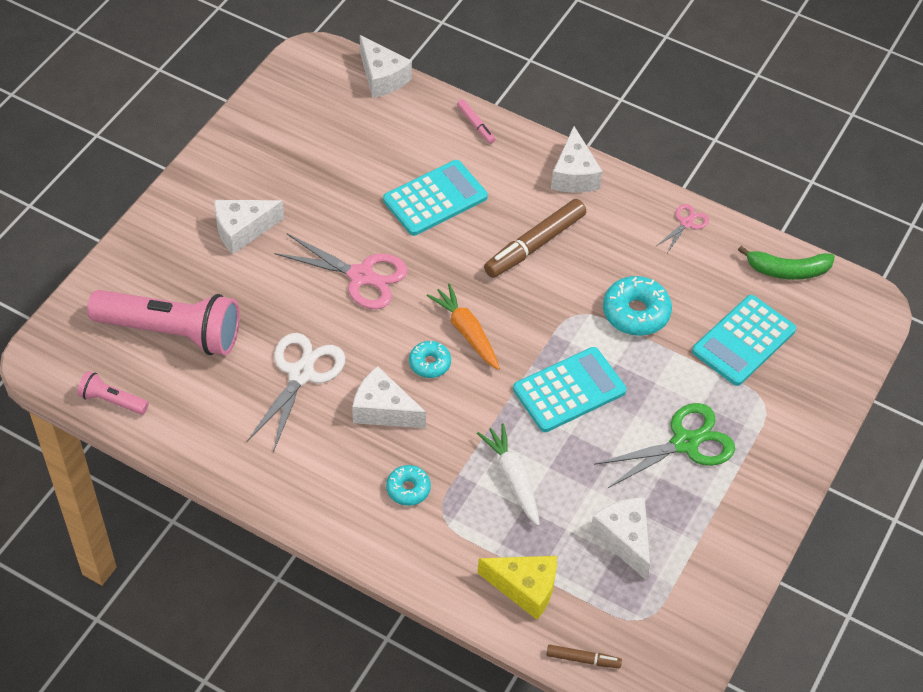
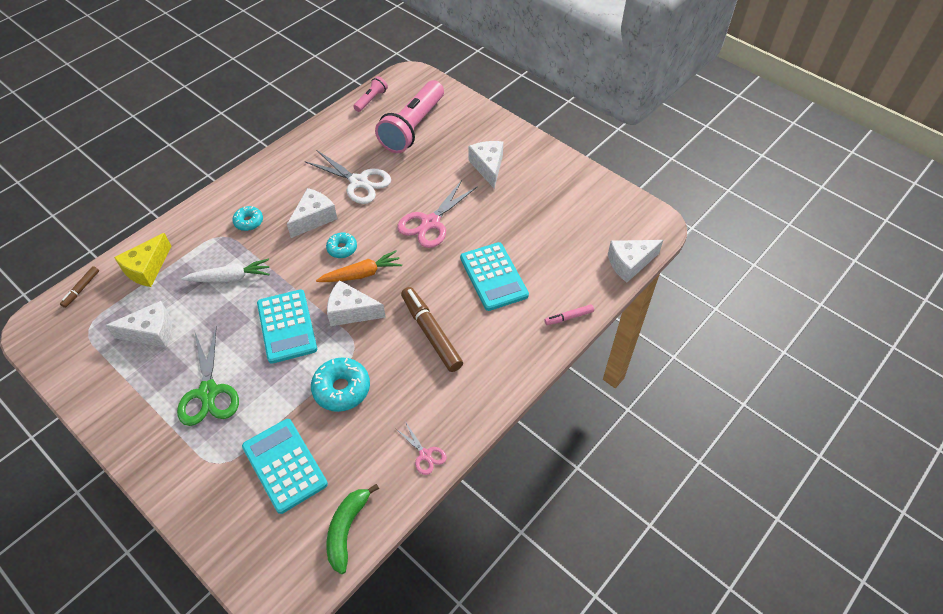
camera: 105 degrees right, 0 degrees up
white cheese [551,126,603,193] -> white cheese moved to [327,280,386,326]

